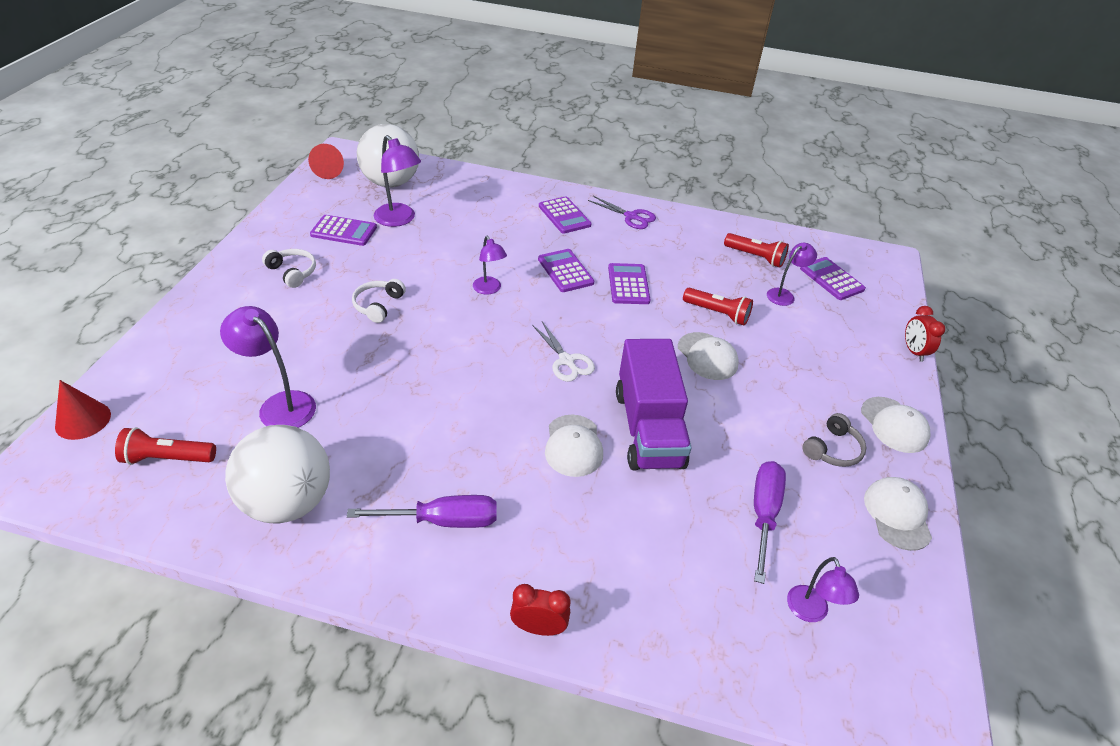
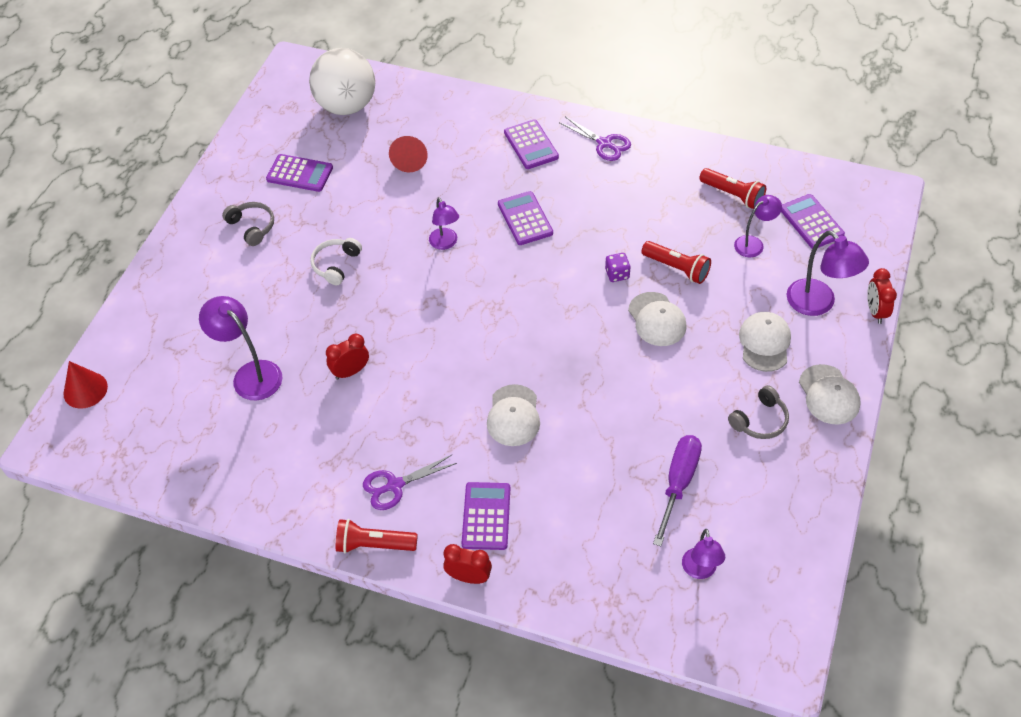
camera: 10 degrees right, 10 degrees up
red flashlight [115,427,216,465] -> red flashlight moved to [336,519,418,554]
white ball [225,425,330,524] -> none
white headphones [262,249,316,288] -> grey headphones [222,202,274,246]
red cone [308,144,344,179] -> red cone moved to [389,136,428,172]
purple screwdriver [347,495,497,528] -> purple scissors [363,455,457,510]
purple lamp [374,135,421,227] -> purple lamp moved to [787,231,869,316]
white scissors [532,321,595,382] -> none
purple calculator [608,263,651,304] -> purple calculator moved to [462,482,510,550]
purple truck [616,339,692,470] -> none
white cap [864,477,932,551] -> white cap moved to [739,312,791,372]
none -> red clock [326,334,369,380]
none -> purple dice [605,253,631,282]

